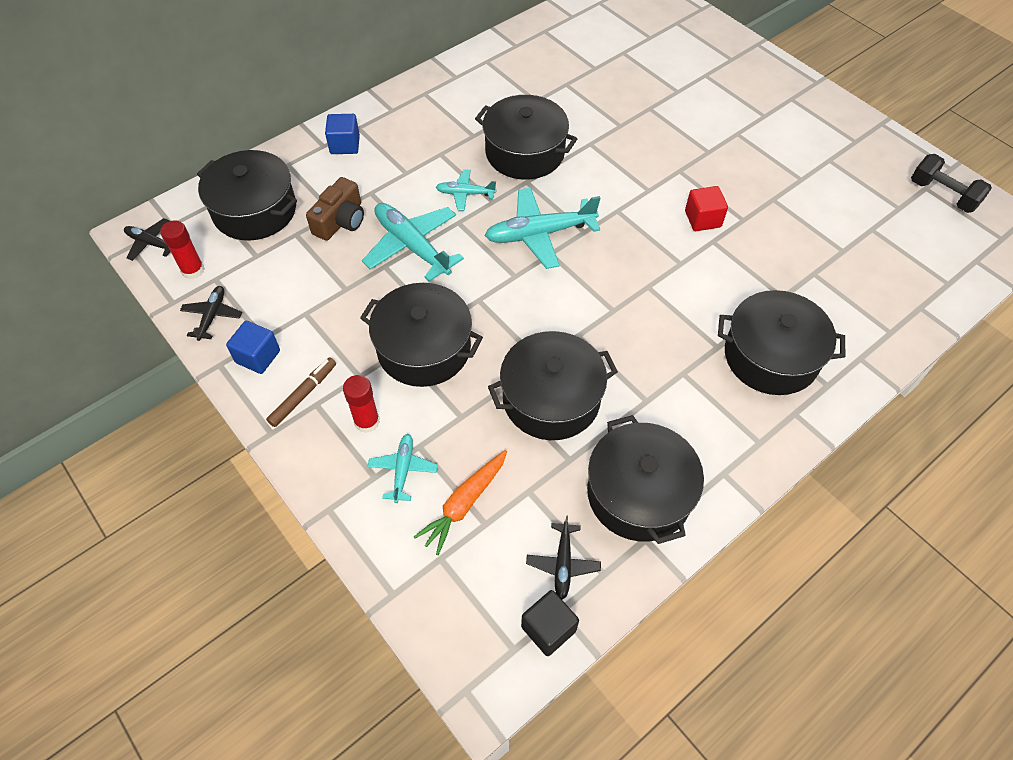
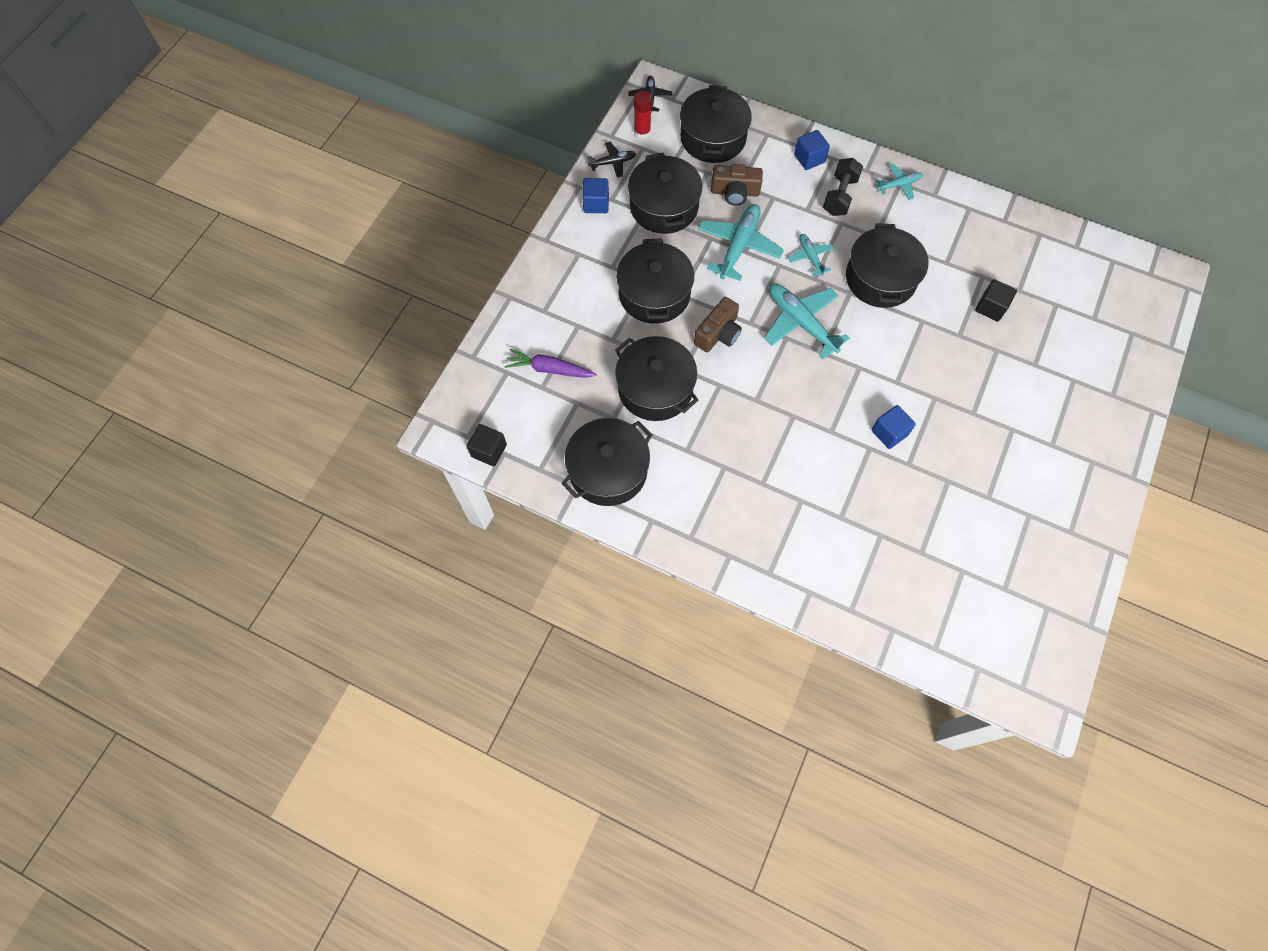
camera: 65 degrees right, 10 degrees up
brown marker [266,357,336,427] -> none
red glue stick [343,375,380,433] -> none
turquoise plane [367,434,438,503] -> turquoise plane moved to [875,164,923,200]
orange carrot [414,450,507,555] -> purple carrot [505,349,596,378]
black plane [526,516,601,599] -> none
red cube [685,186,728,231] -> blue cube [872,405,916,449]
black pot [718,290,845,395] -> black pot moved to [628,153,702,234]
black dumbbell [911,154,992,213] -> black dumbbell moved to [823,158,863,216]
none -> brown camera [694,297,742,352]
none -> black cube [975,279,1017,322]

